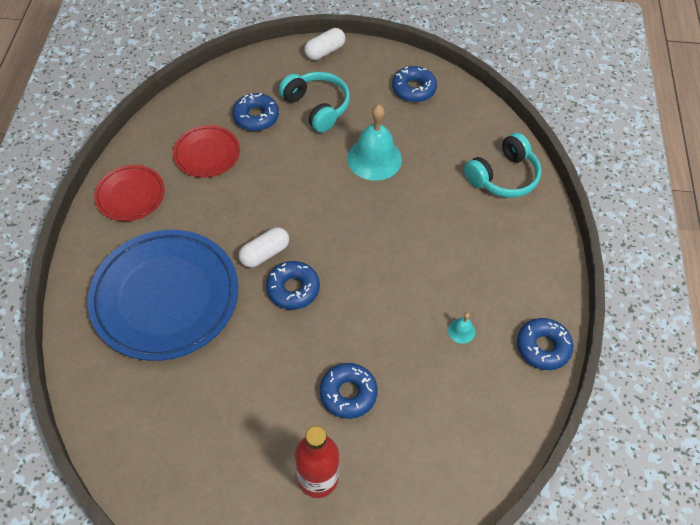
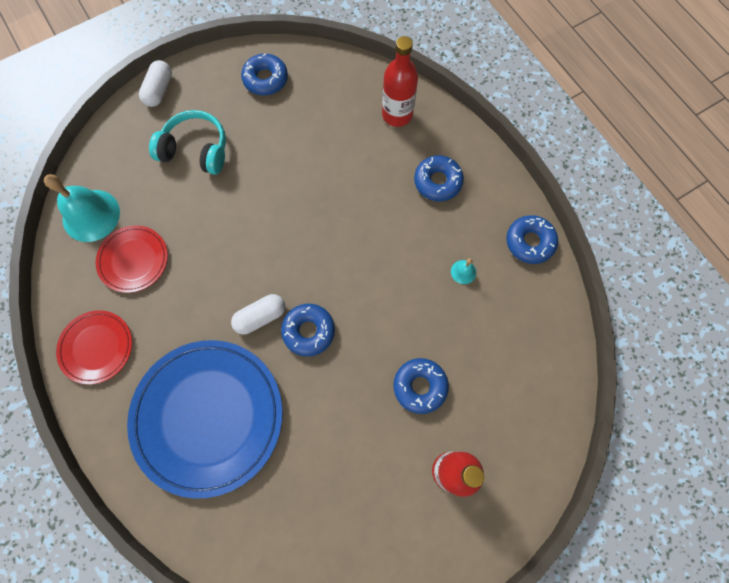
camera: 35 degrees left, 15 degrees up
blue donut [232,93,279,131] -> blue donut moved to [414,155,464,201]
white capsule [239,227,289,268] -> white capsule turned 45 degrees clockwise [231,294,285,335]
turquoise bell [347,104,402,181] -> turquoise bell moved to [44,174,120,242]
turquoise headphones [464,133,542,198] -> red bottle [382,36,418,127]

